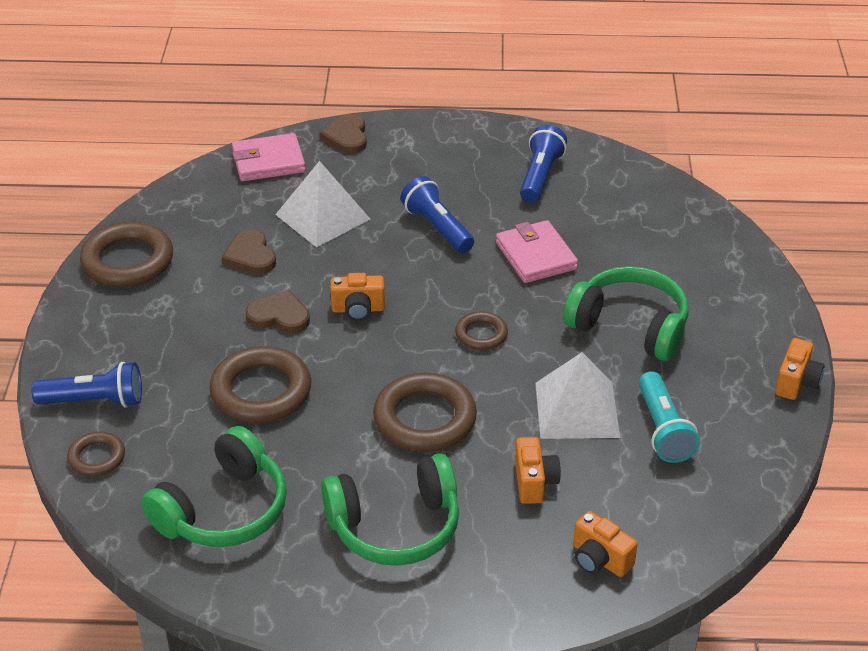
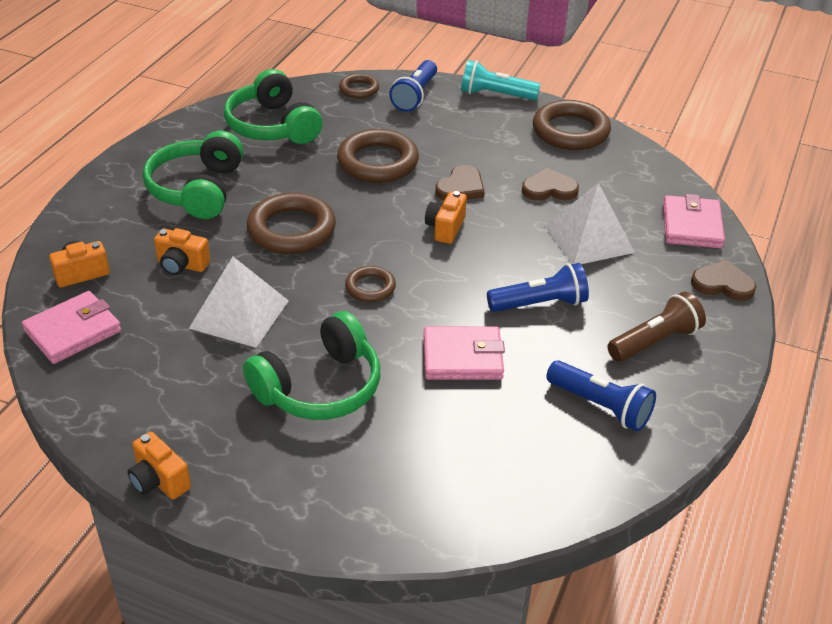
camera: 110 degrees right, 0 degrees up
turquoise flashlight [639,371,700,463] -> turquoise flashlight moved to [461,60,540,100]
none -> pink wallet [22,291,121,364]
none -> brown flashlight [607,292,706,362]

